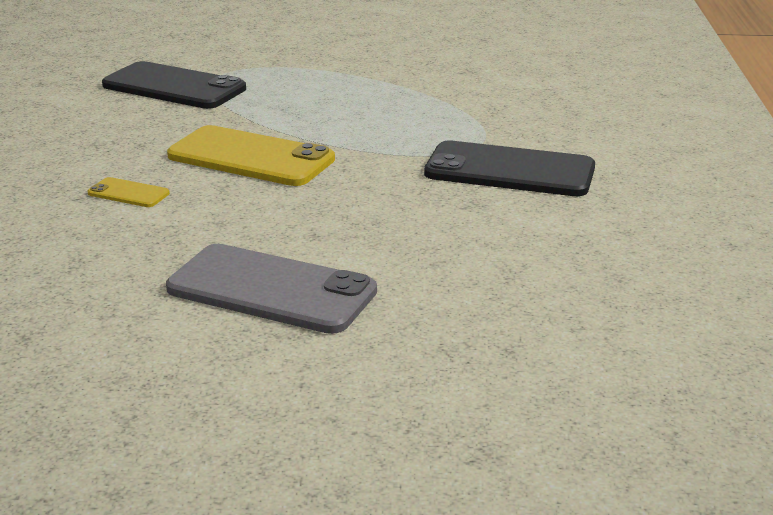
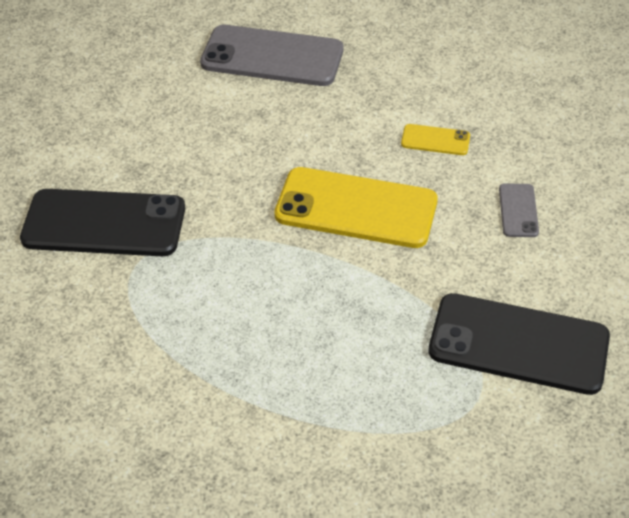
camera: 170 degrees right, 20 degrees up
none -> grey phone [499,183,539,237]

